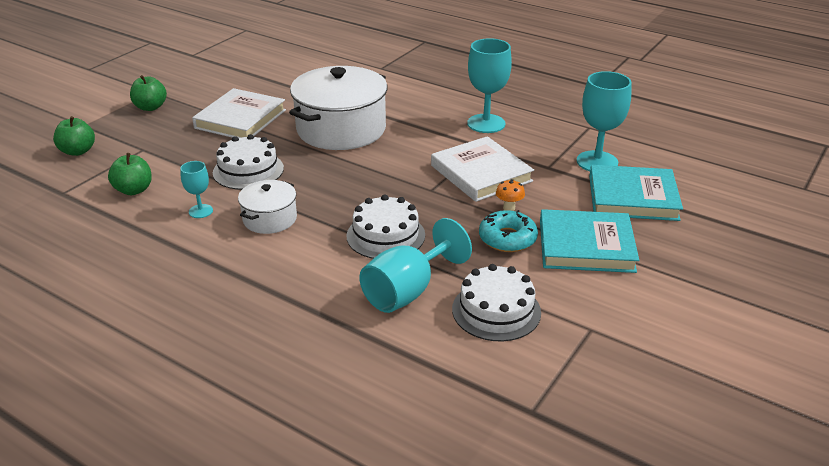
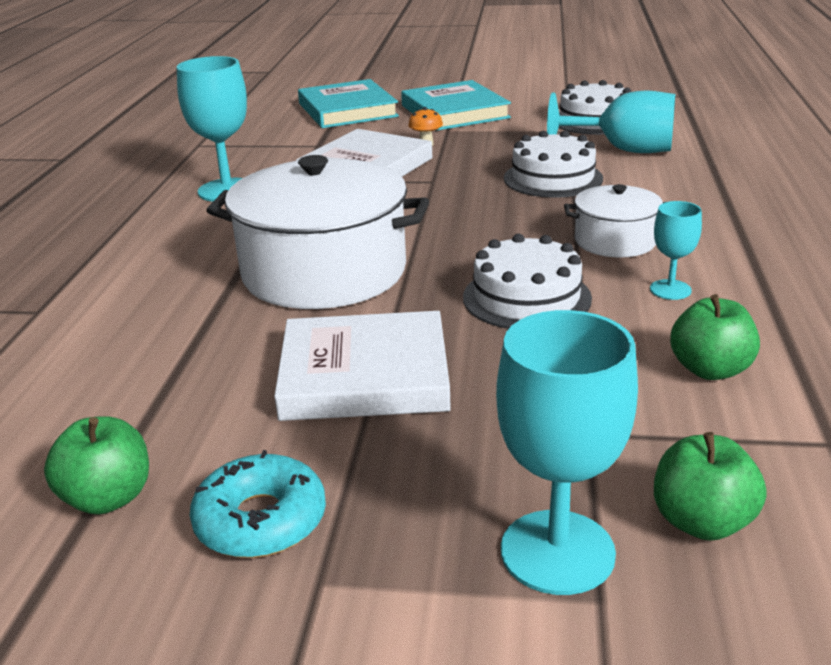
camera: 115 degrees left, 5 degrees down
green apple [130,75,167,111] -> green apple moved to [44,416,149,514]
turquoise donut [479,210,538,252] -> turquoise donut moved to [190,450,326,558]
turquoise goblet [577,71,632,171] -> turquoise goblet moved to [496,310,638,595]

